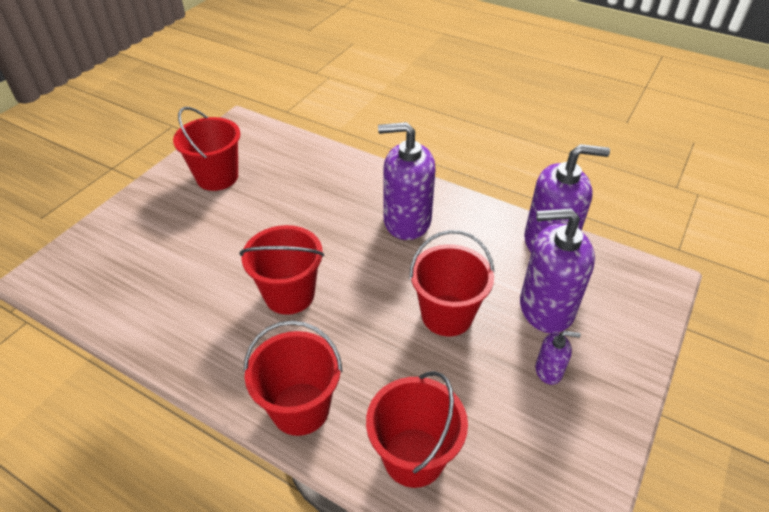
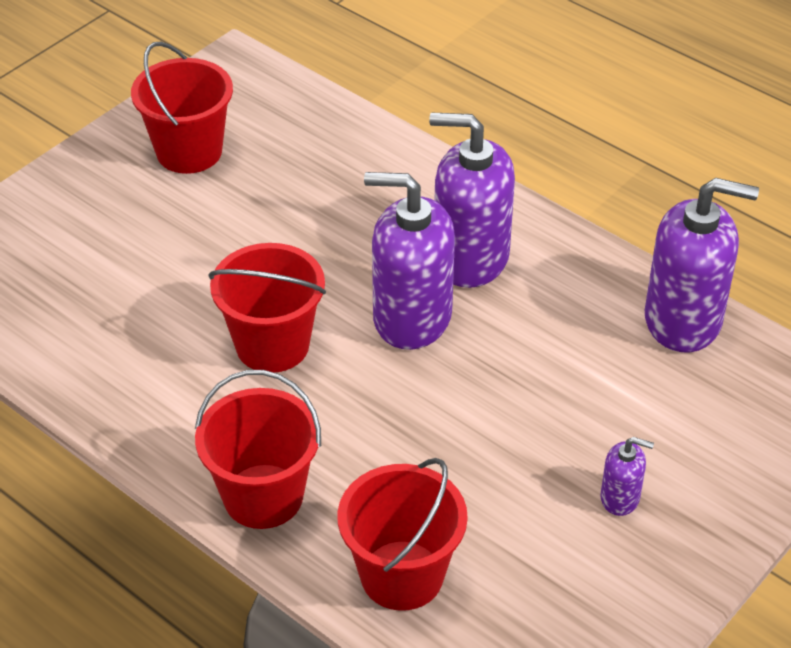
camera: 10 degrees right, 0 degrees up
red bucket [409,230,494,336] -> none
purple soap dispenser [520,208,595,333] -> purple soap dispenser moved to [364,172,455,350]

